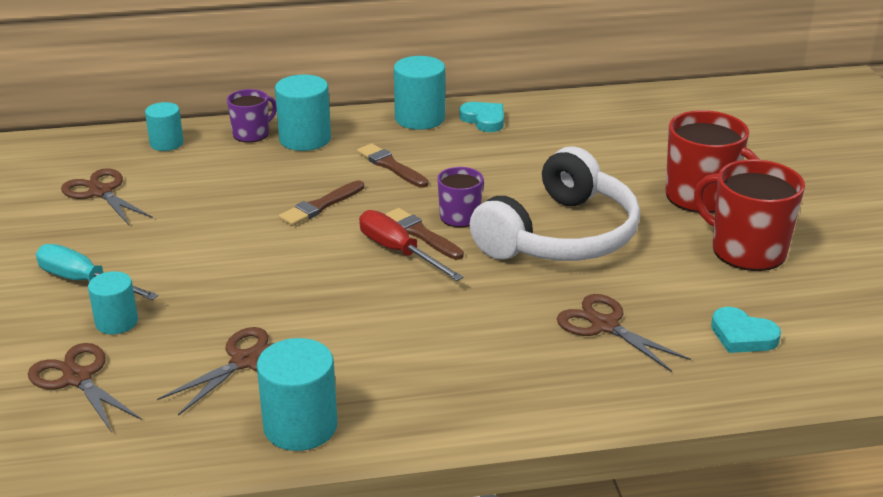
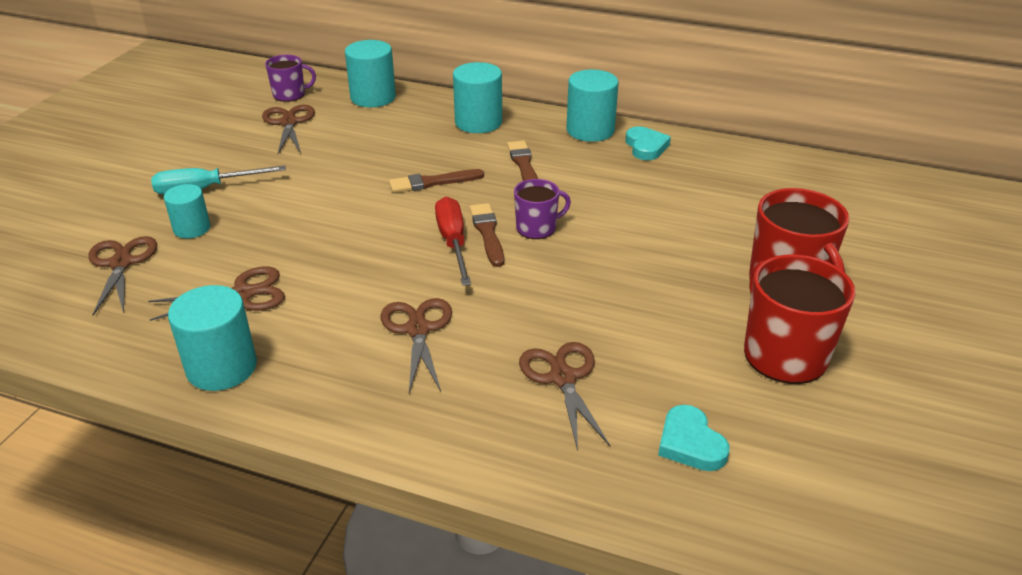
camera: 30 degrees right, 5 degrees up
turquoise screwdriver [36,244,158,300] -> turquoise screwdriver turned 75 degrees counterclockwise [151,165,286,195]
turquoise cylinder [145,102,184,151] -> turquoise cylinder [345,40,396,107], size x1.57
purple mug [227,89,277,143] -> purple mug moved to [265,55,316,102]
white headphones [470,146,640,261] -> none
none -> brown scissors [381,298,452,393]

